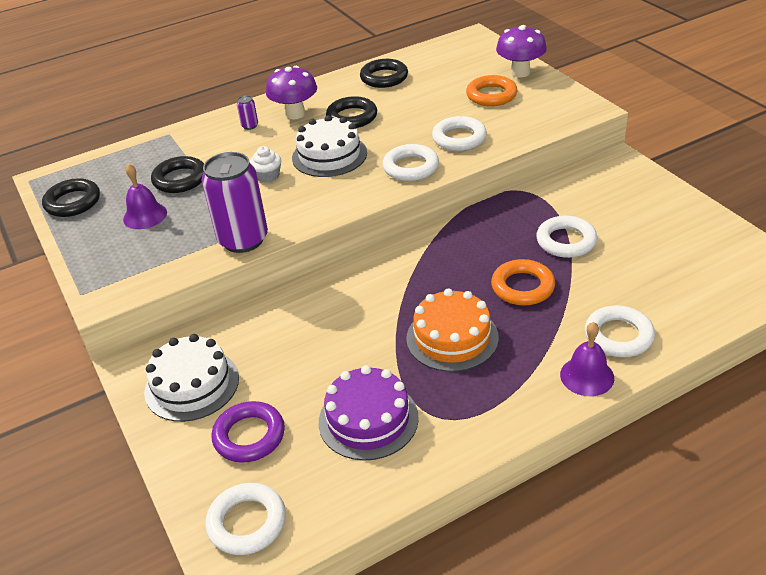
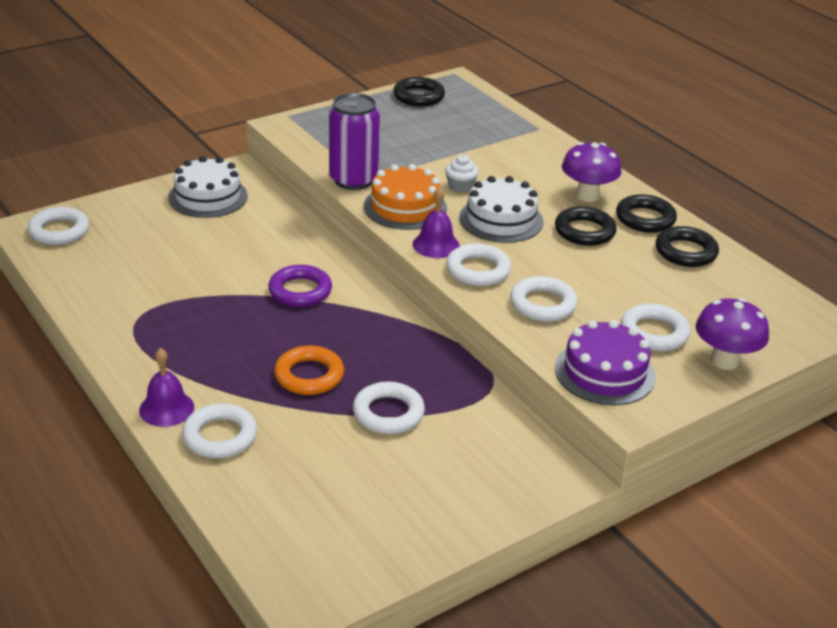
camera: 80 degrees right, 5 degrees down
purple bell [123,164,167,229] -> purple bell moved to [412,187,460,258]
black ring [151,156,204,193] -> black ring moved to [616,194,677,233]
purple ring [211,401,285,463] -> purple ring moved to [268,265,332,307]
purple can [237,95,258,130] -> none
purple cake [319,365,419,461] -> purple cake moved to [555,320,655,405]
orange cake [406,288,499,372] -> orange cake moved to [364,164,447,230]
orange ring [466,75,518,106] -> white ring [621,304,690,351]

